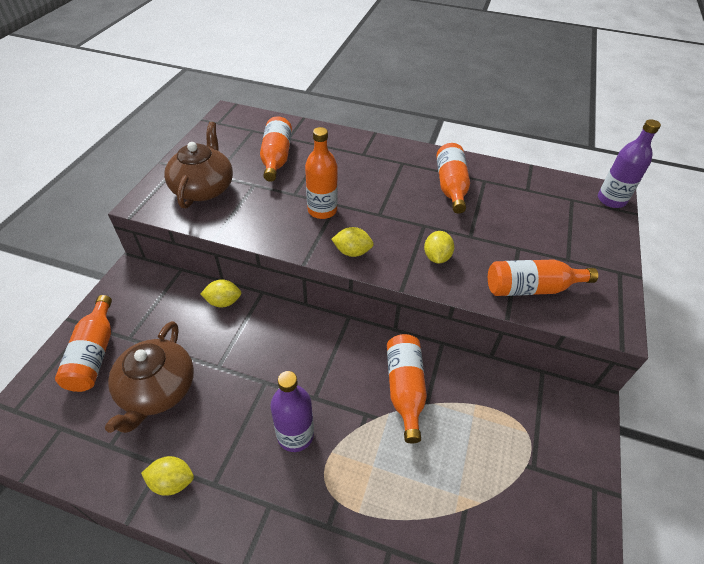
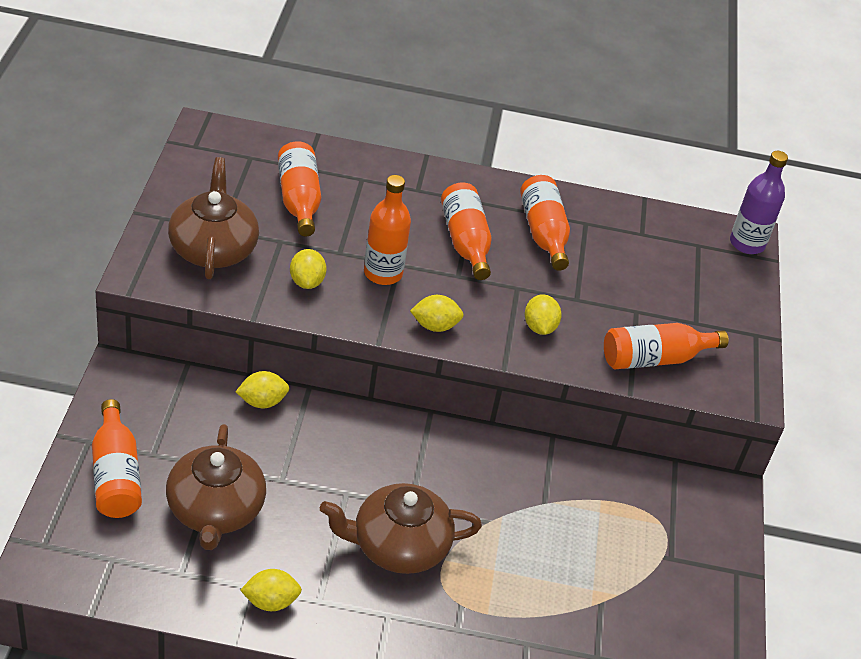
camera: 15 degrees left, 5 degrees down
purple bottle [270,371,314,452] -> brown teapot [320,483,482,574]
orange bottle [387,334,427,443] -> orange bottle moved to [441,183,492,280]
none -> yellow lemon [290,249,327,289]

